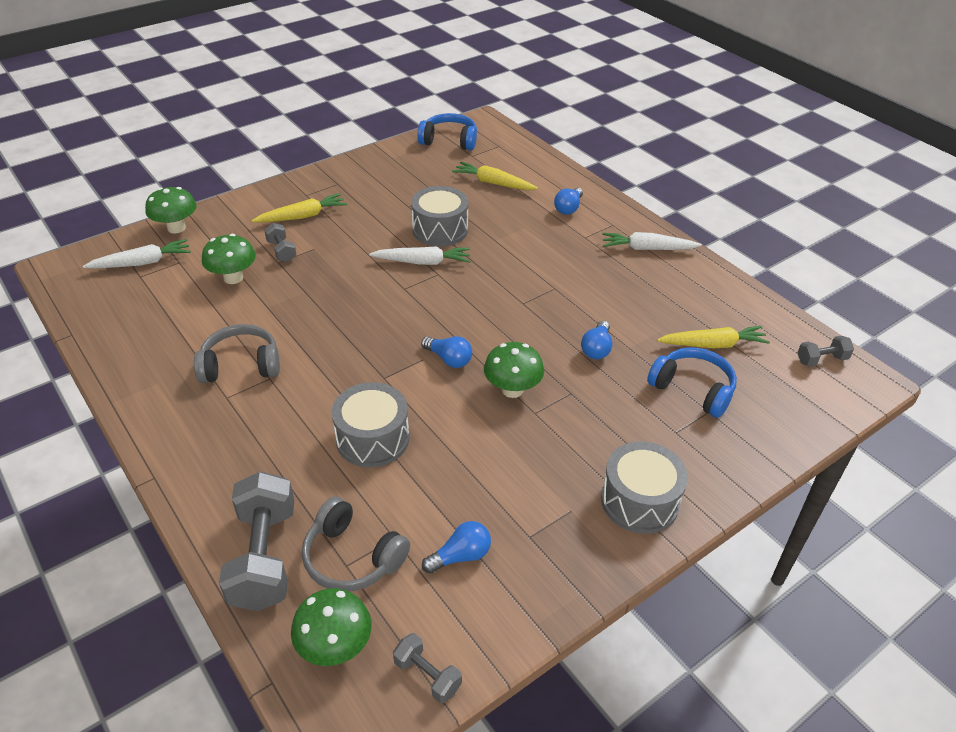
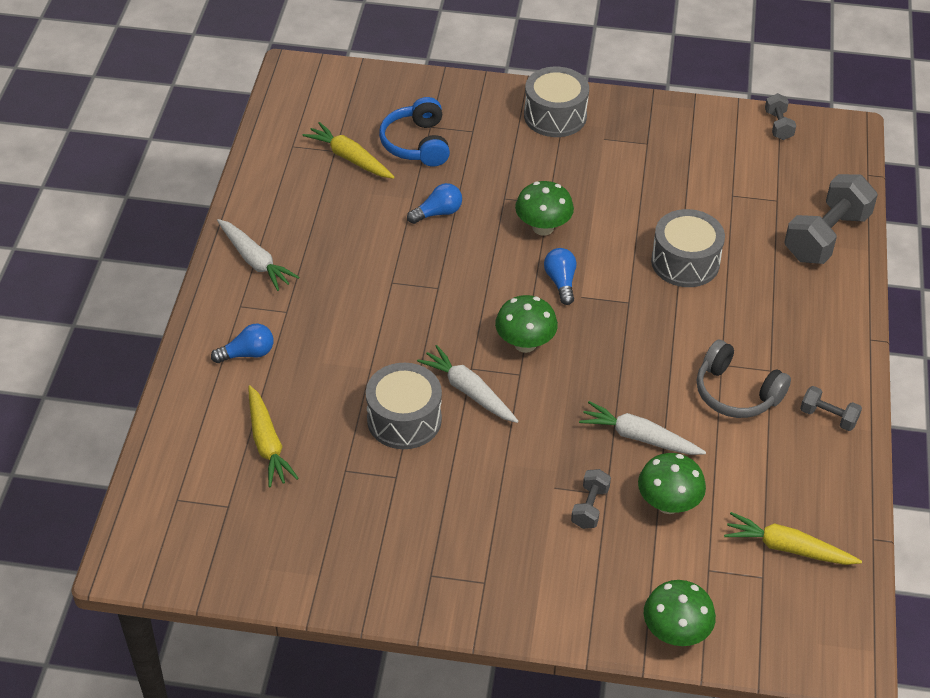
camera: 135 degrees left, 5 degrees up
white carrot [83,239,191,268] -> white carrot moved to [579,401,706,455]
yellow carrot [252,193,347,222] -> yellow carrot moved to [724,512,862,565]
green mushroom [291,588,372,666] -> green mushroom moved to [495,295,558,353]
grey headphones [302,496,410,591] -> none
blue headphones [417,113,477,150] -> none
blue light bulb [422,521,491,574] -> none
grey dumbbell [797,336,854,367] -> grey dumbbell moved to [800,386,862,431]

